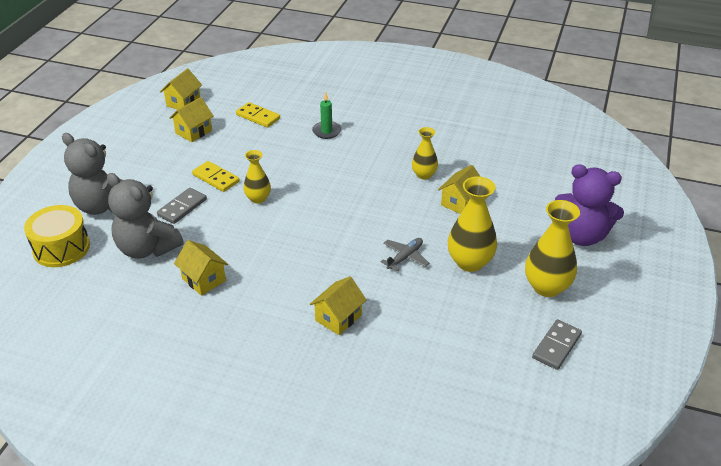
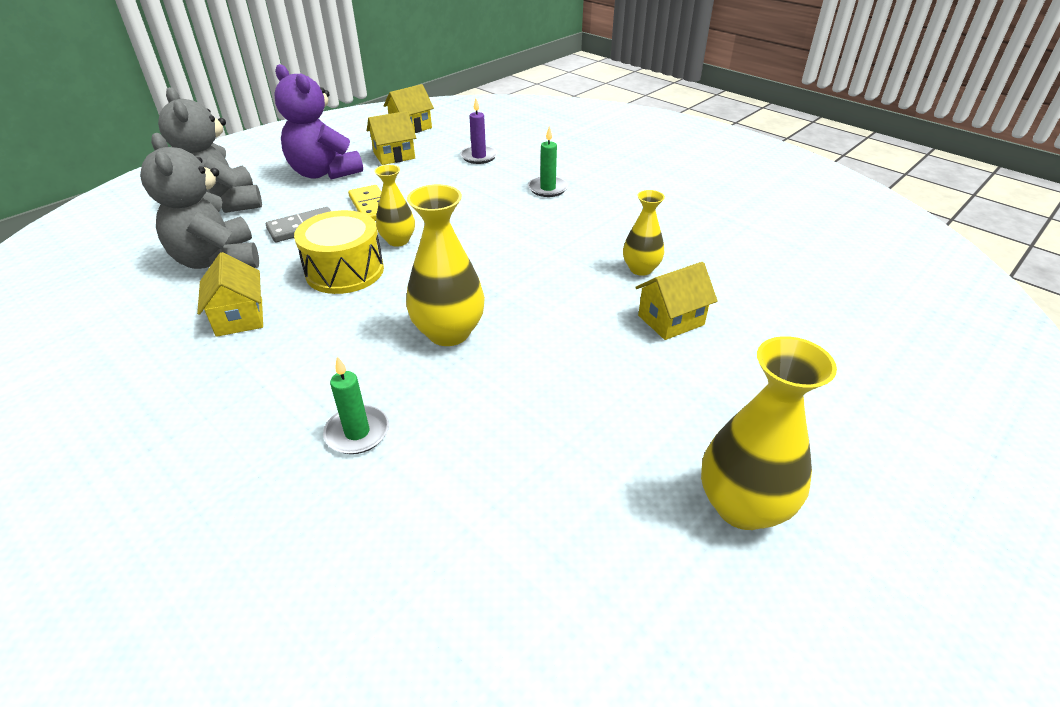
camera: 25 degrees right, 0 degrees up
yellow drum [24,205,90,267] -> yellow drum moved to [294,210,384,294]
yellow domino [236,102,280,128] -> purple candle [460,98,497,164]
yellow house [310,276,367,335] -> green candle [323,356,389,454]
grey plane [380,238,429,272] -> none
yellow vase [448,177,497,272] -> yellow vase moved to [406,184,485,346]
grey domino [532,319,582,370] -> none
purple teddy bear [555,164,624,246] -> purple teddy bear moved to [274,64,363,180]

